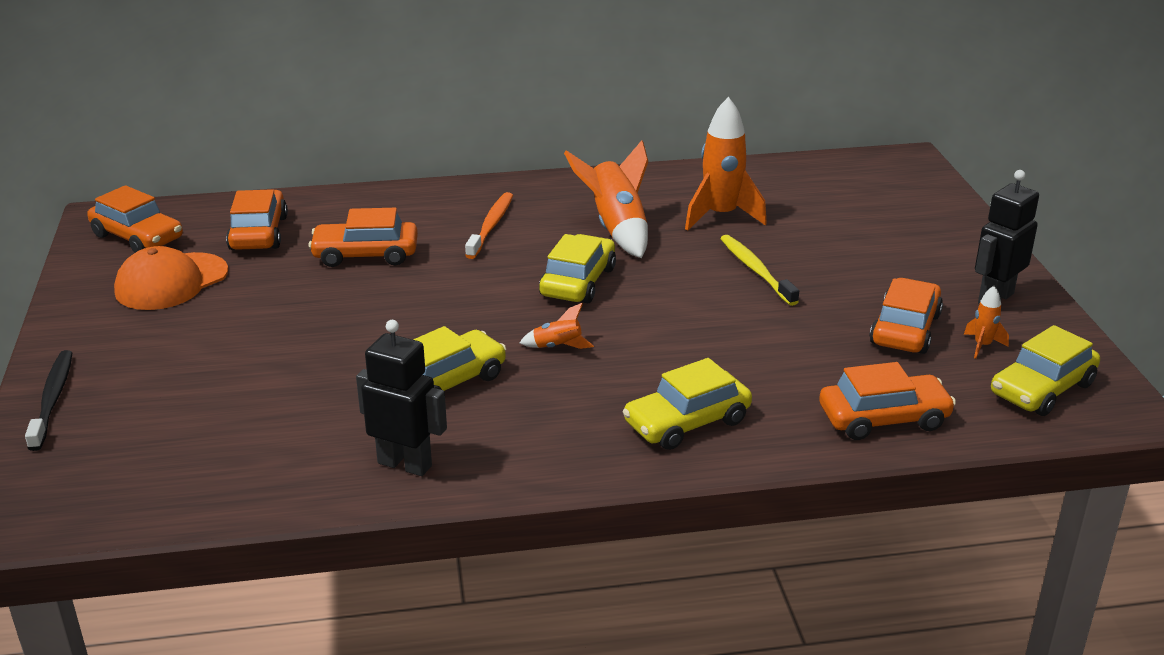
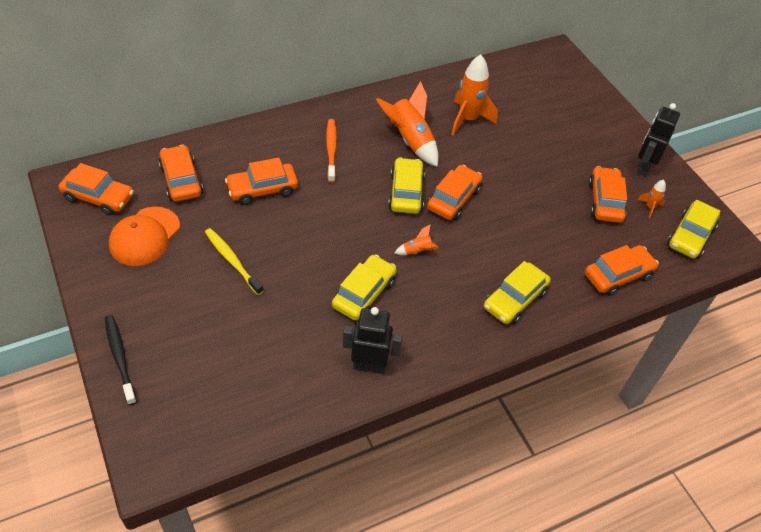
camera: 20 degrees left, 20 degrees up
yellow toothbrush [720,235,799,306] -> yellow toothbrush moved to [205,228,263,295]
none -> orange car [427,165,483,220]

